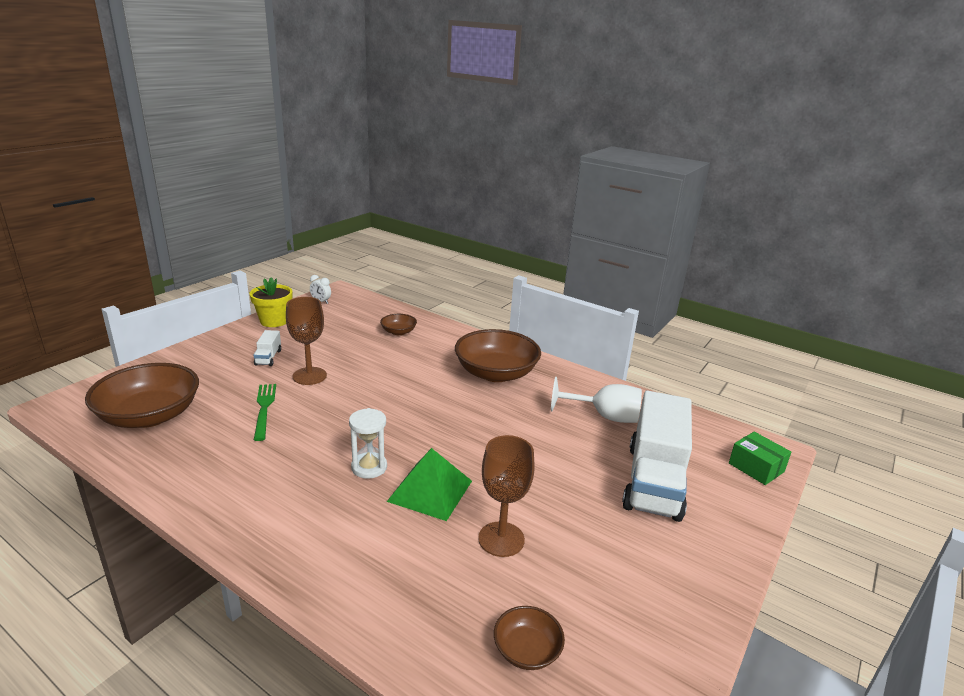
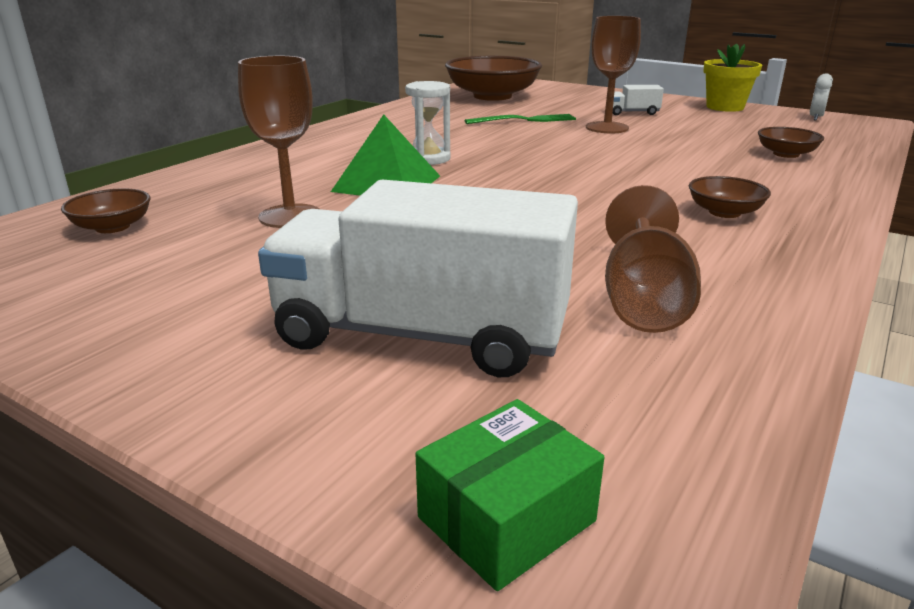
camera: 90 degrees right, 0 degrees up
brown bowl [455,329,541,382] -> brown bowl [689,176,771,218], size x0.47
white goblet [551,377,642,423] -> brown goblet [605,185,701,333]

